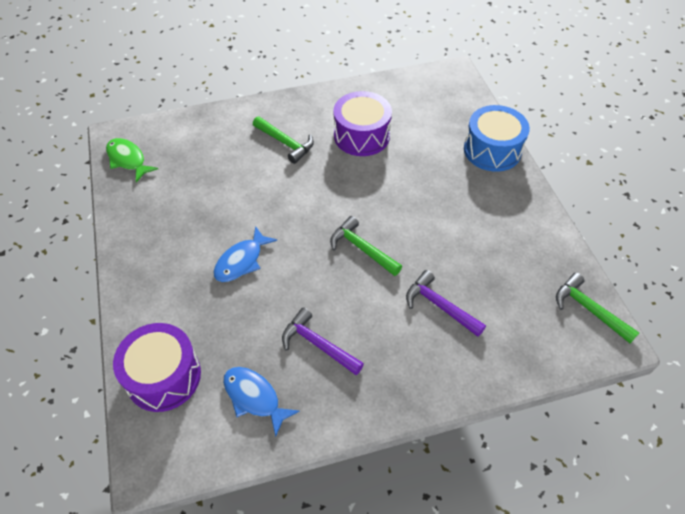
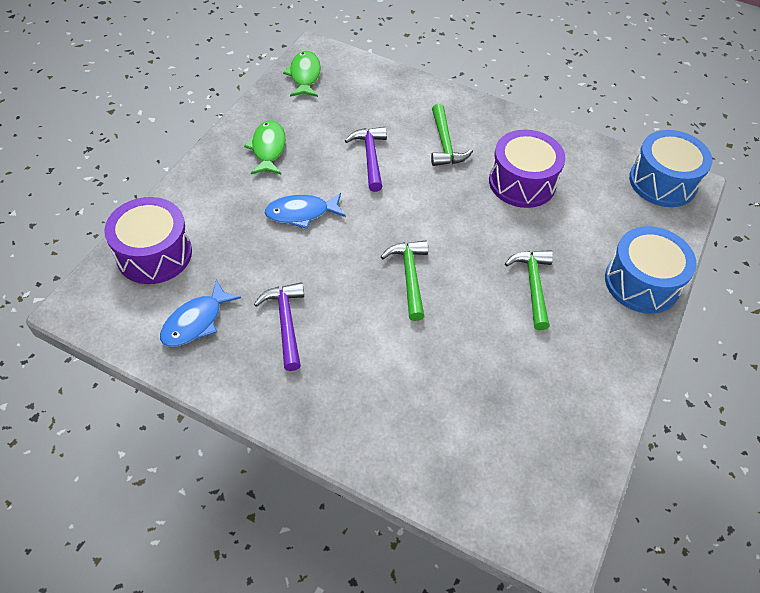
camera: 40 degrees right, 0 degrees up
blue fish [223,367,299,437] -> blue fish turned 135 degrees counterclockwise [160,279,241,347]
purple hammer [406,270,486,337] -> purple hammer moved to [345,127,387,192]
green hammer [556,273,639,343] -> green hammer moved to [505,250,553,330]
none -> green fish [244,120,286,174]
none -> blue drum [629,130,713,207]

